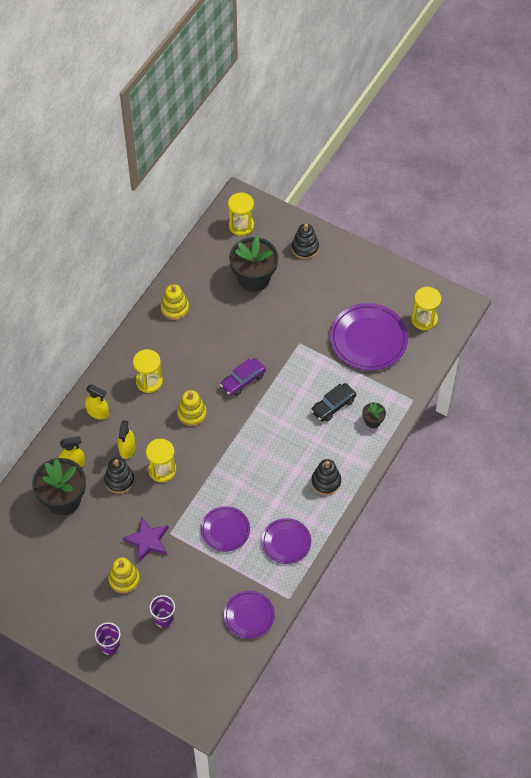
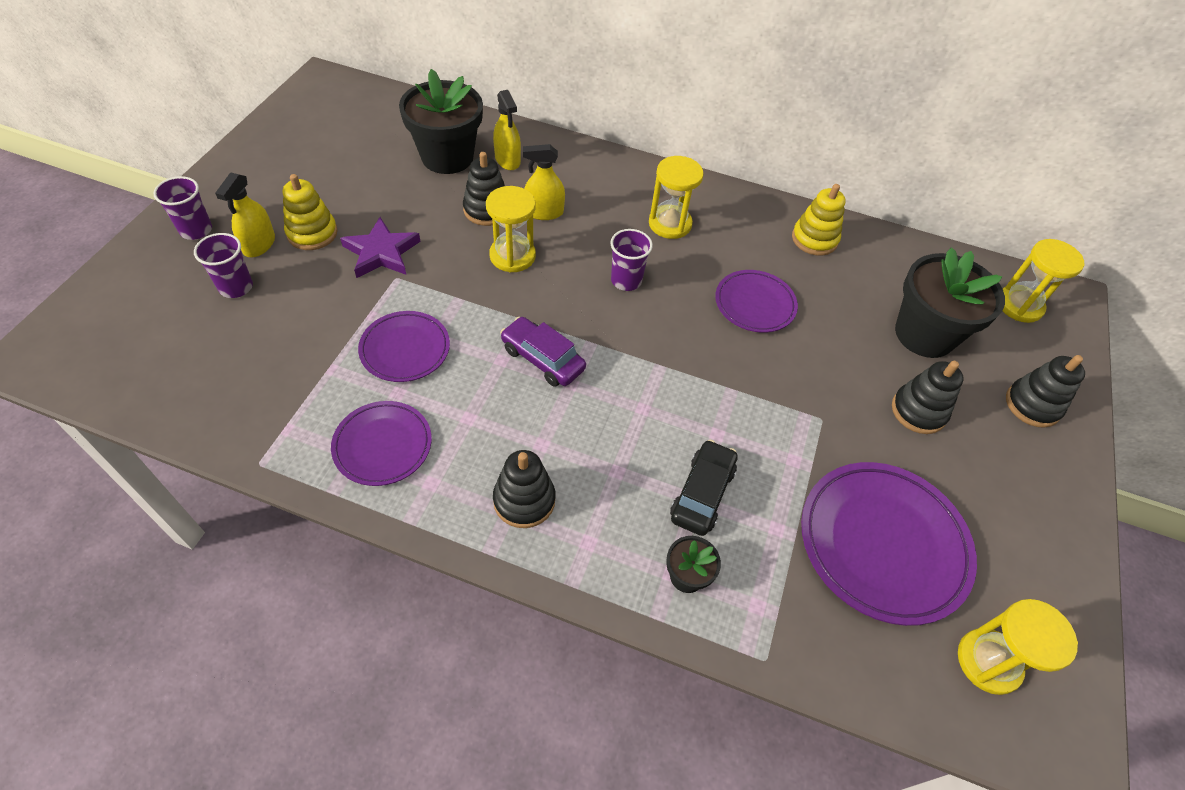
camera: 75 degrees right, 5 degrees down
yellow spray bottle [85,385,109,419] -> yellow spray bottle moved to [215,172,275,257]
yellow stacking toy [177,390,206,426] -> purple cup [610,229,653,291]
purple car [220,358,266,396] -> purple car moved to [500,317,586,387]
purple plate [224,591,275,639] -> purple plate moved to [715,270,798,333]
black car [311,383,356,422] -> black car turned 75 degrees clockwise [670,440,738,536]
none -> black stacking toy [892,361,964,434]

